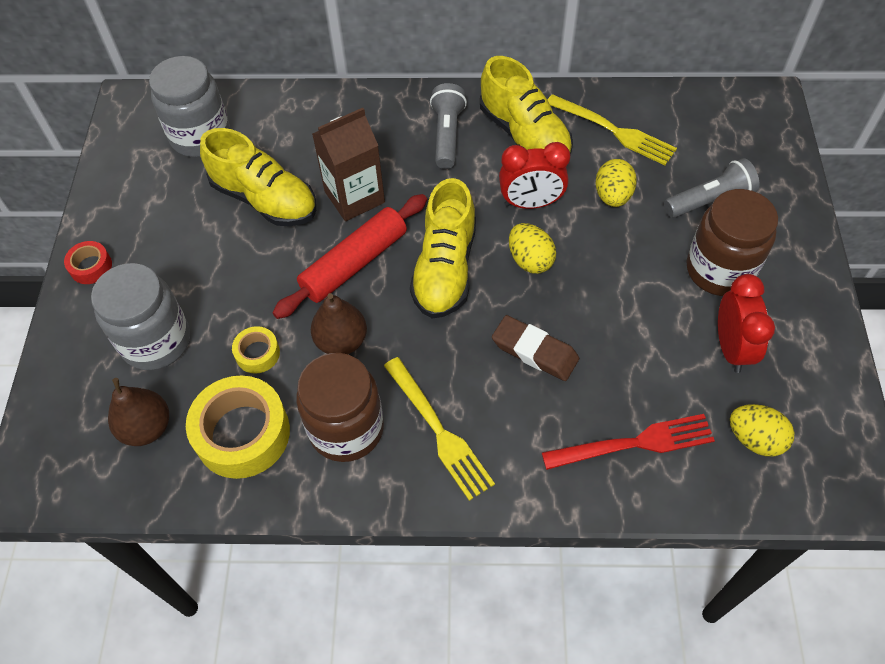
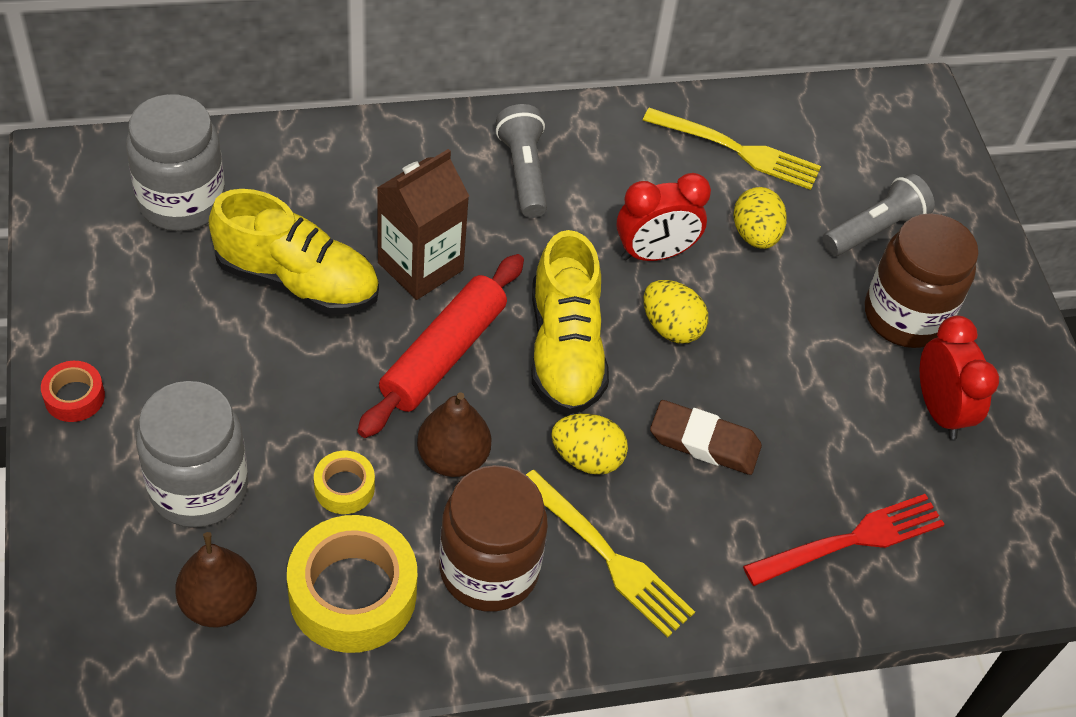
camera: 20 degrees left, 5 degrees down
yellow shoe [480,56,573,155] -> none
yellow egg [730,404,794,457] -> yellow egg moved to [551,414,628,475]

